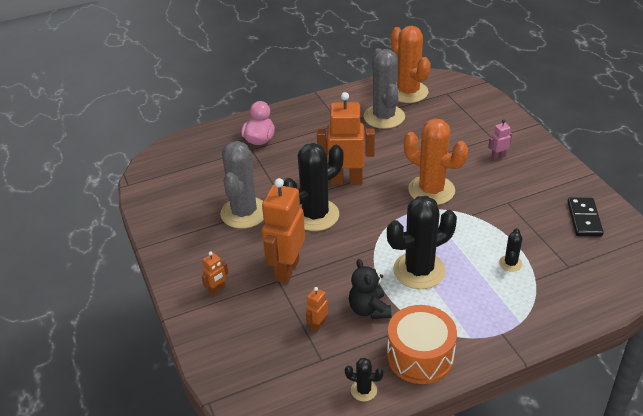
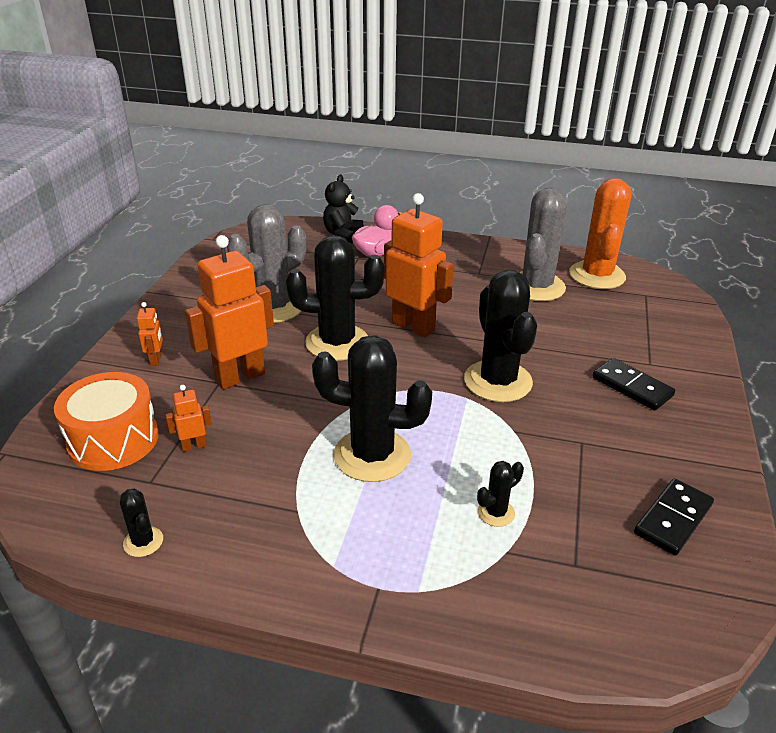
camera: 35 degrees right, 5 degrees down
orange robot [201,252,228,295] -> orange robot turned 90 degrees counterclockwise [136,302,163,366]
black teddy bear [349,259,391,319] -> black teddy bear moved to [323,174,363,243]
orange drum [387,305,457,384] -> orange drum moved to [54,372,159,471]
orange cactus [404,118,468,205] -> black cactus [464,270,537,402]
pink robot [488,120,512,160] -> black domino [593,358,675,410]

